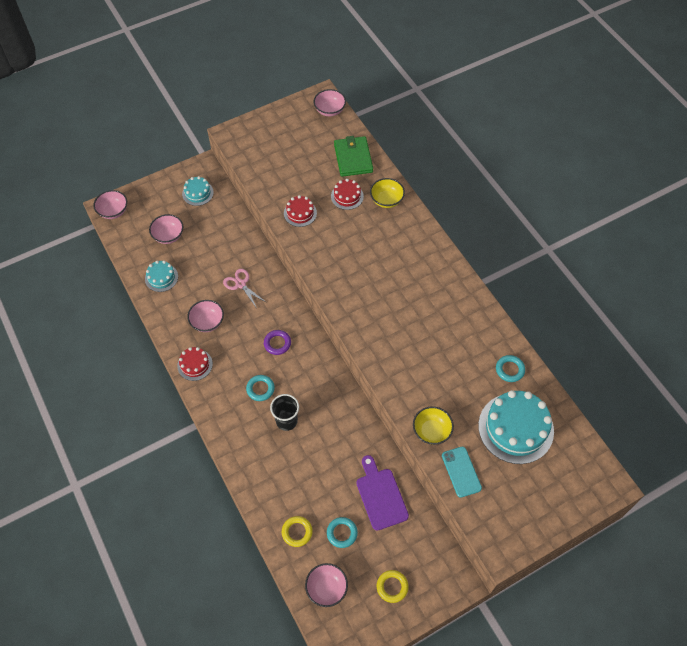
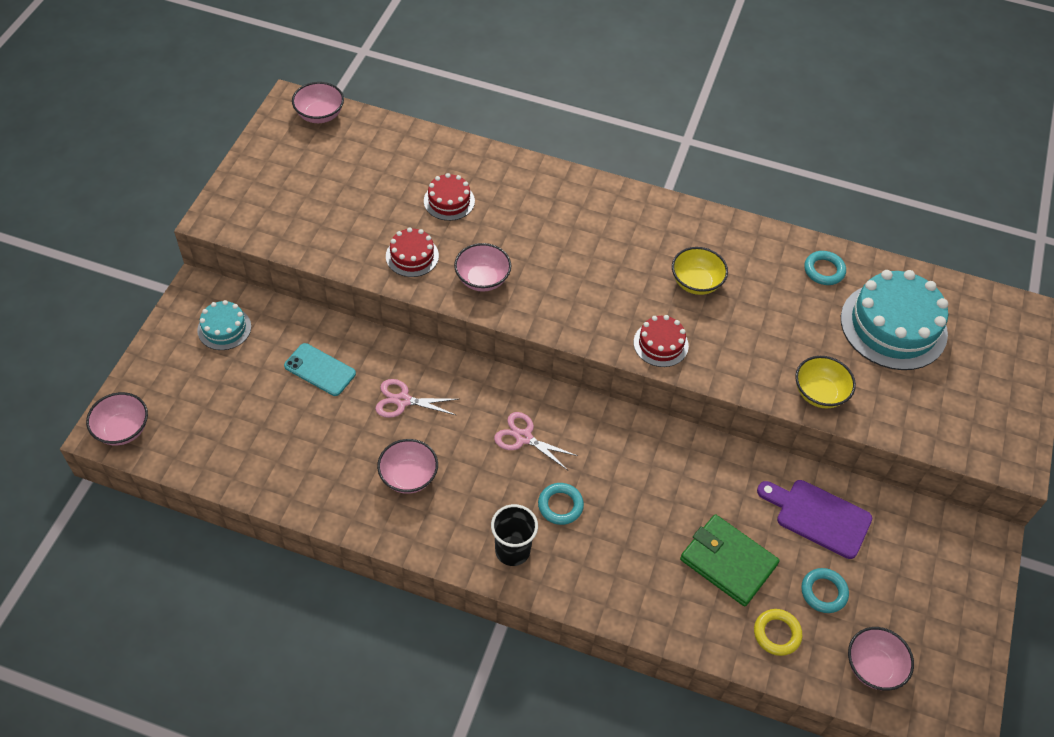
camera: 45 degrees left, 5 degrees down
turquoise cake [145,261,178,292] -> none
pink bowl [149,214,183,244] -> pink bowl moved to [454,243,511,292]
red cake [177,347,213,381] -> red cake moved to [634,315,689,367]
purple ring [264,330,291,355] -> pink scissors [494,412,578,470]
black cup [270,394,299,431] -> black cup moved to [491,504,538,566]
green wallet [334,136,373,177] -> green wallet moved to [680,514,779,606]
yellow bowl [370,178,405,208] -> yellow bowl moved to [672,247,728,295]
yellow ring [377,570,409,603] -> none
turquoise phone [442,447,482,498] -> turquoise phone moved to [284,343,356,396]

